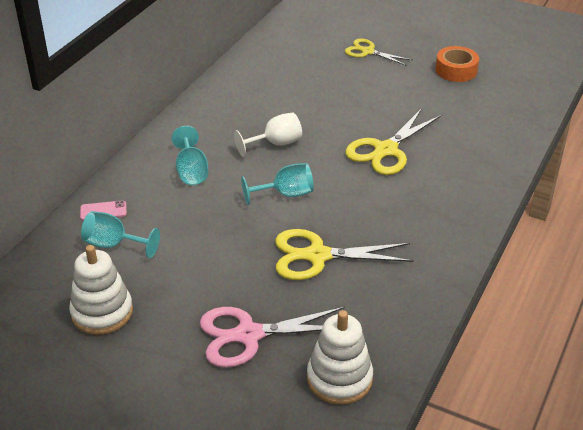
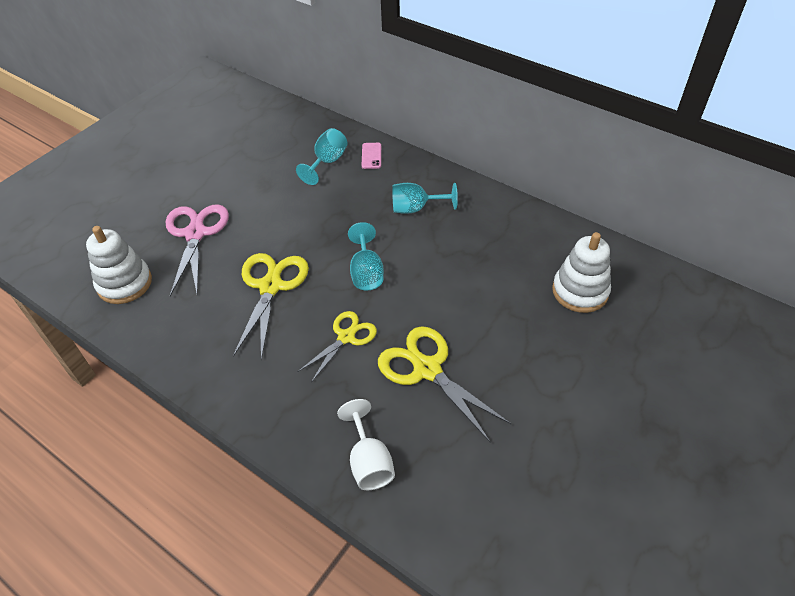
camera: 100 degrees right, 10 degrees up
white stacking toy [69,245,133,335] -> white stacking toy moved to [552,232,611,313]
white goblet [234,112,302,157] -> white goblet moved to [337,399,395,490]
yellow scissors [345,38,412,66] -> yellow scissors moved to [297,311,377,382]
orange tape [435,46,479,82] -> none

